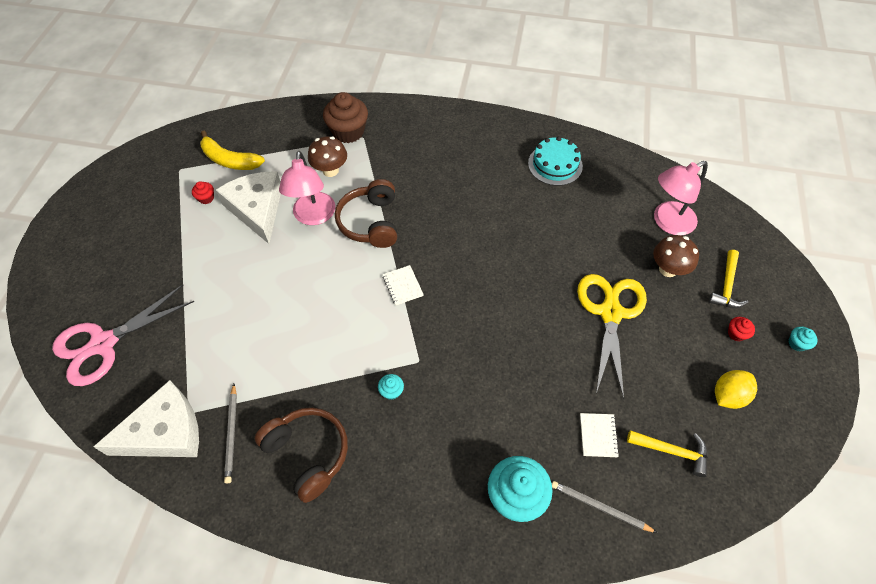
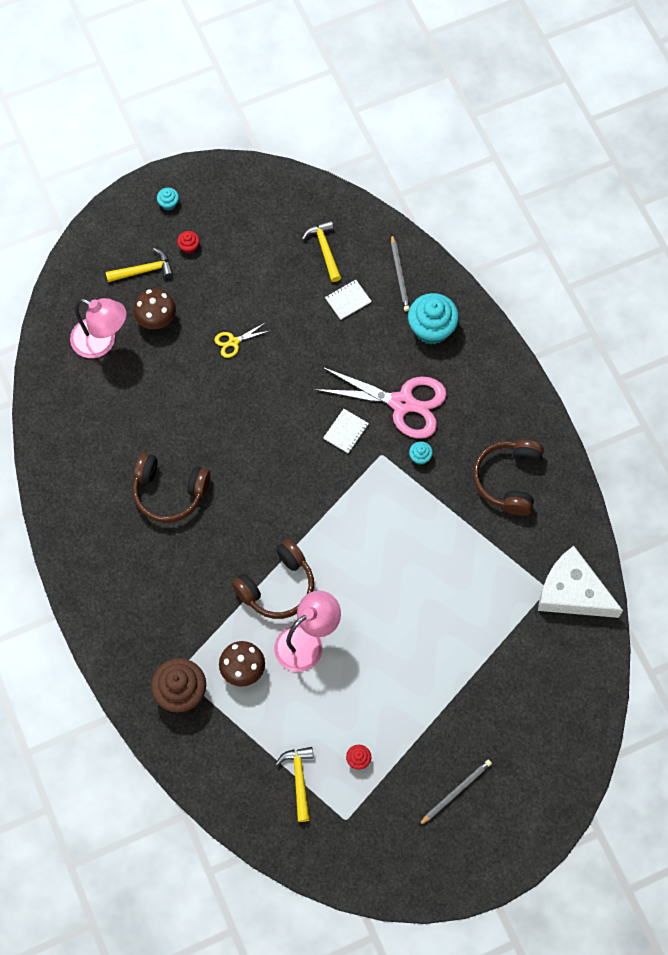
camera: 125 degrees left, 10 degrees up
pink scissors [52,285,195,386] -> pink scissors moved to [314,367,447,439]
yellow banana [200,131,265,170] -> yellow hammer [276,747,314,822]
white cheese [216,171,281,244] -> none
grey pencil [224,384,237,484] -> grey pencil moved to [418,760,492,826]
white notebook [382,265,424,305] -> white notebook moved to [323,409,369,453]
turquoise cake [528,136,583,186] -> none
yellow scissors [577,274,647,399] -> yellow scissors [214,322,269,358], size x0.43
yellow lemon [715,370,757,409] -> none
none -> brown headphones [133,453,211,523]

